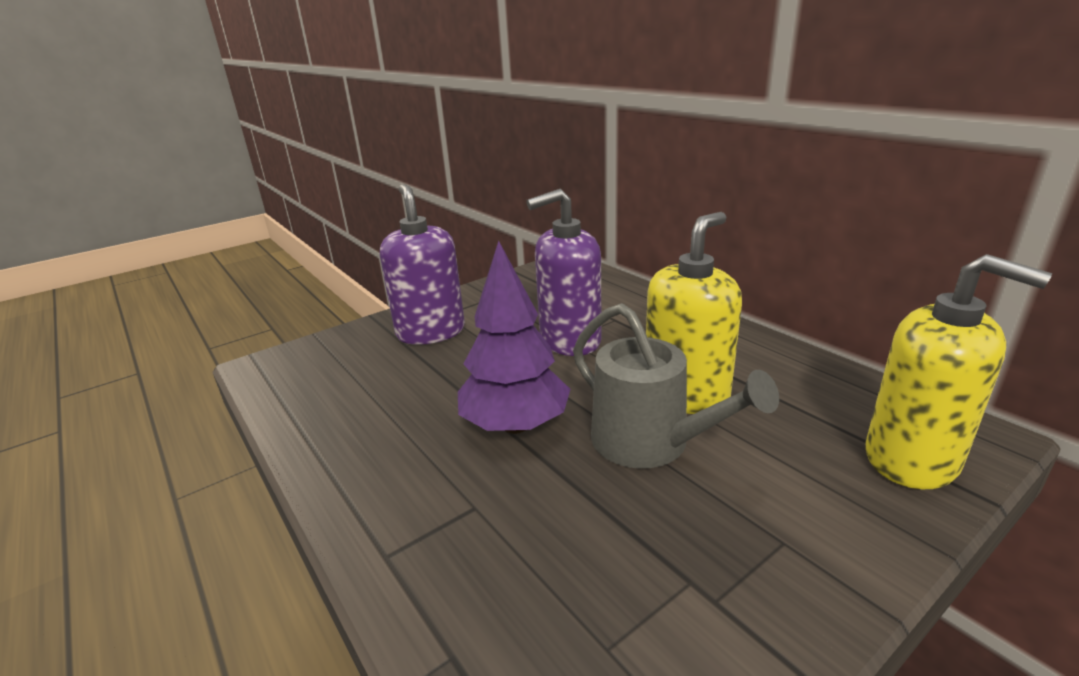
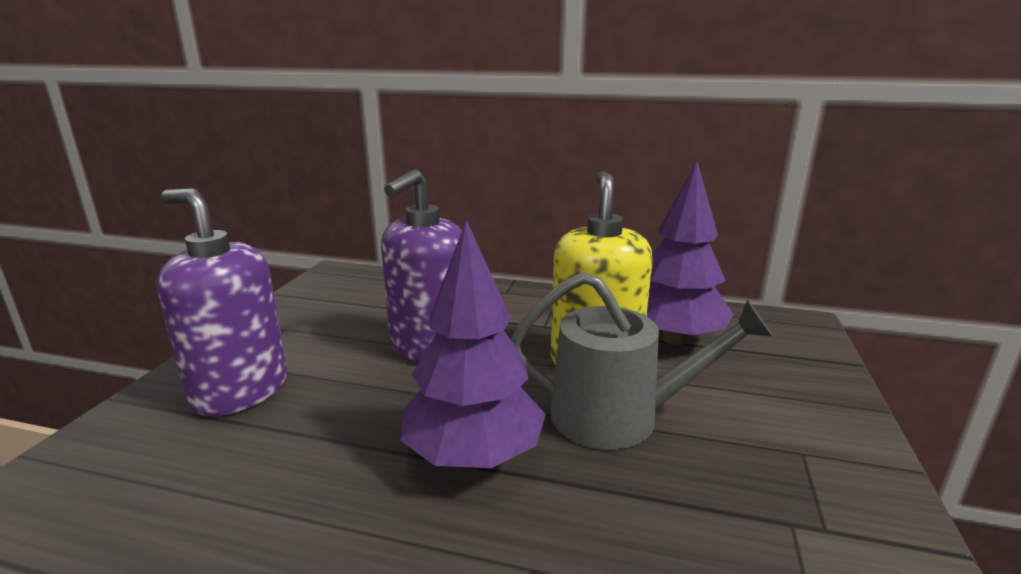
camera: 40 degrees left, 5 degrees down
yellow soap dispenser [865,254,1053,489] -> none
none -> purple tree [647,162,734,345]

